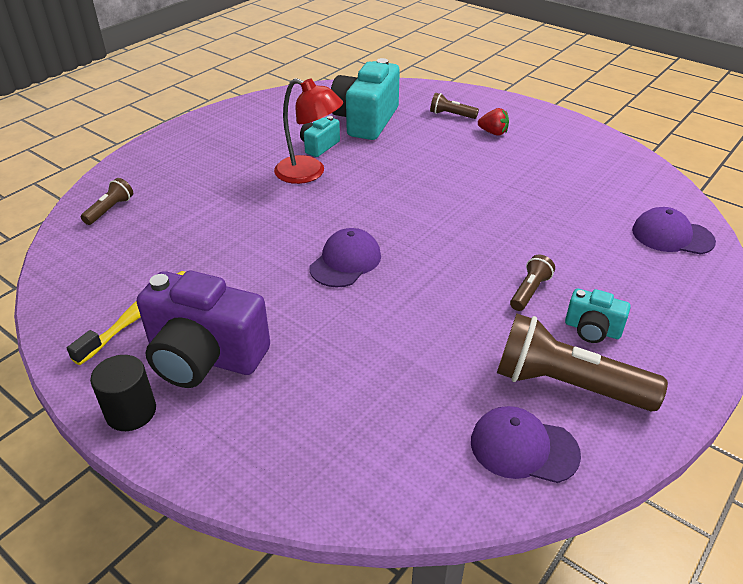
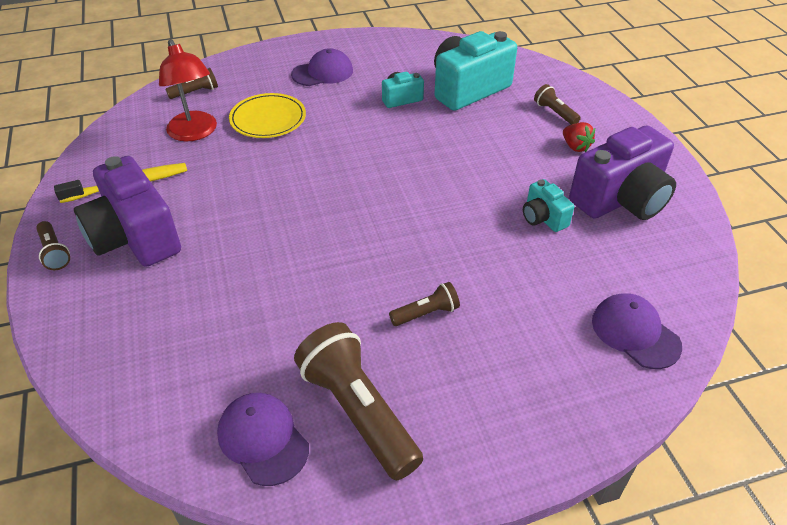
camera: 35 degrees right, 5 degrees up
black cylinder [90,355,156,431] -> brown flashlight [36,221,70,270]
red lamp [274,78,343,184] -> red lamp moved to [159,39,217,141]
purple cap [310,228,381,287] -> purple cap moved to [291,48,353,86]
turquoise camera [565,289,631,343] -> turquoise camera moved to [523,179,574,232]
none -> yellow plate [229,93,306,138]
none -> purple camera [569,126,676,220]

